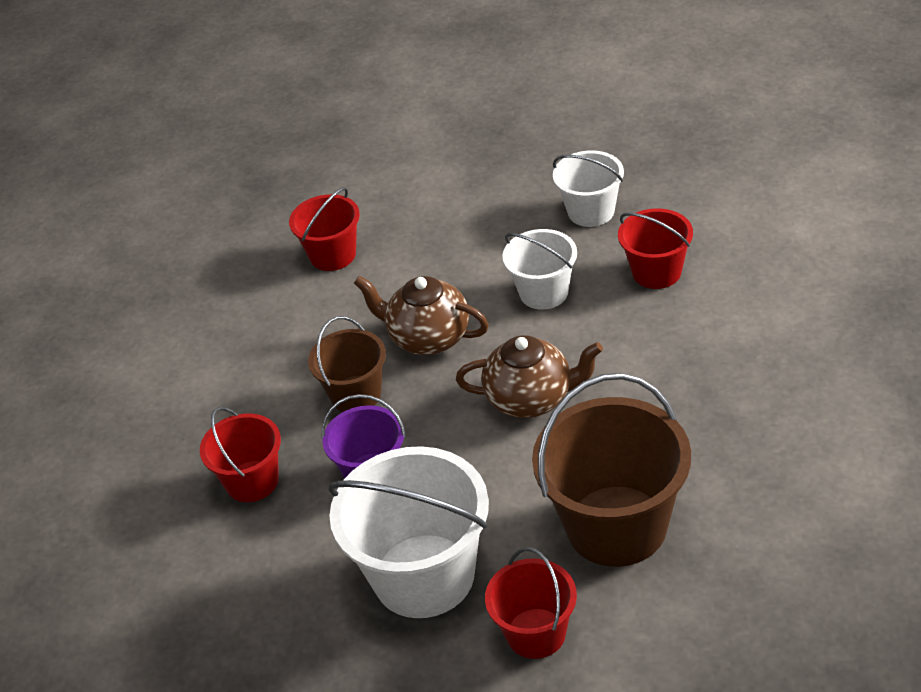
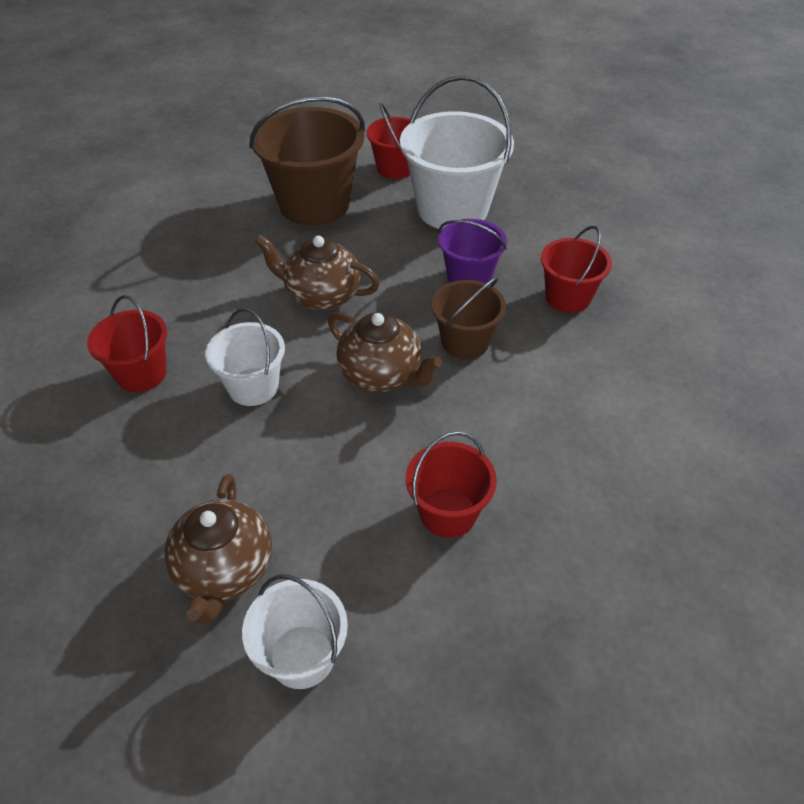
camera: 170 degrees left, 5 degrees up
white bucket [553,151,624,227] -> white bucket moved to [242,575,348,689]
none -> brown teapot [164,474,272,623]

